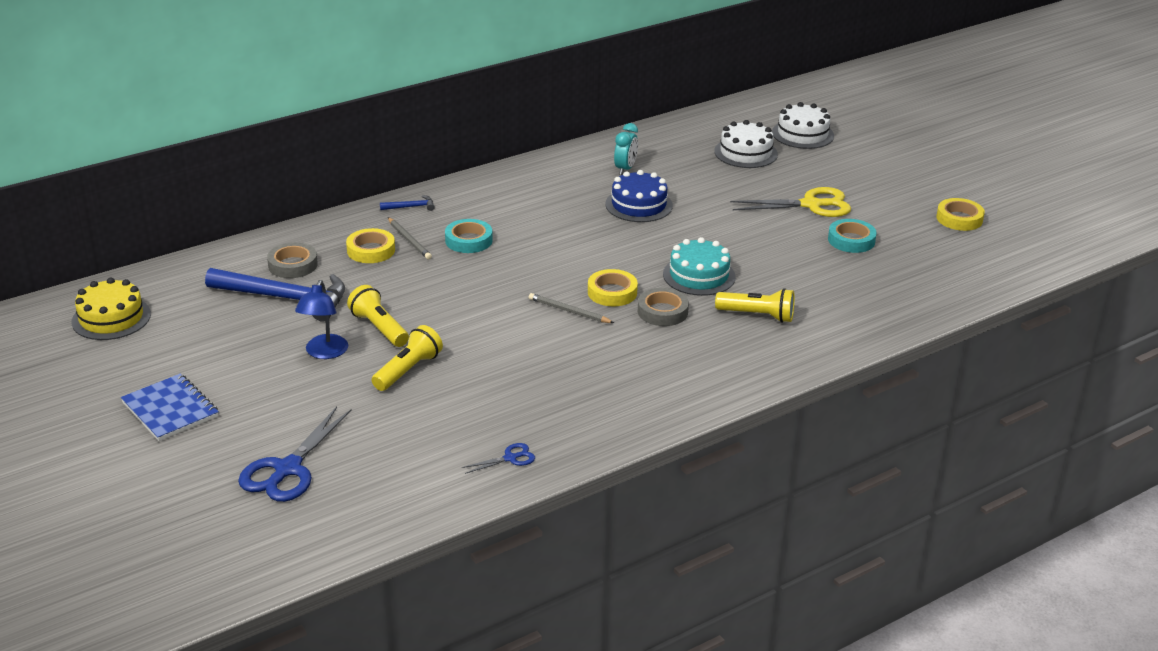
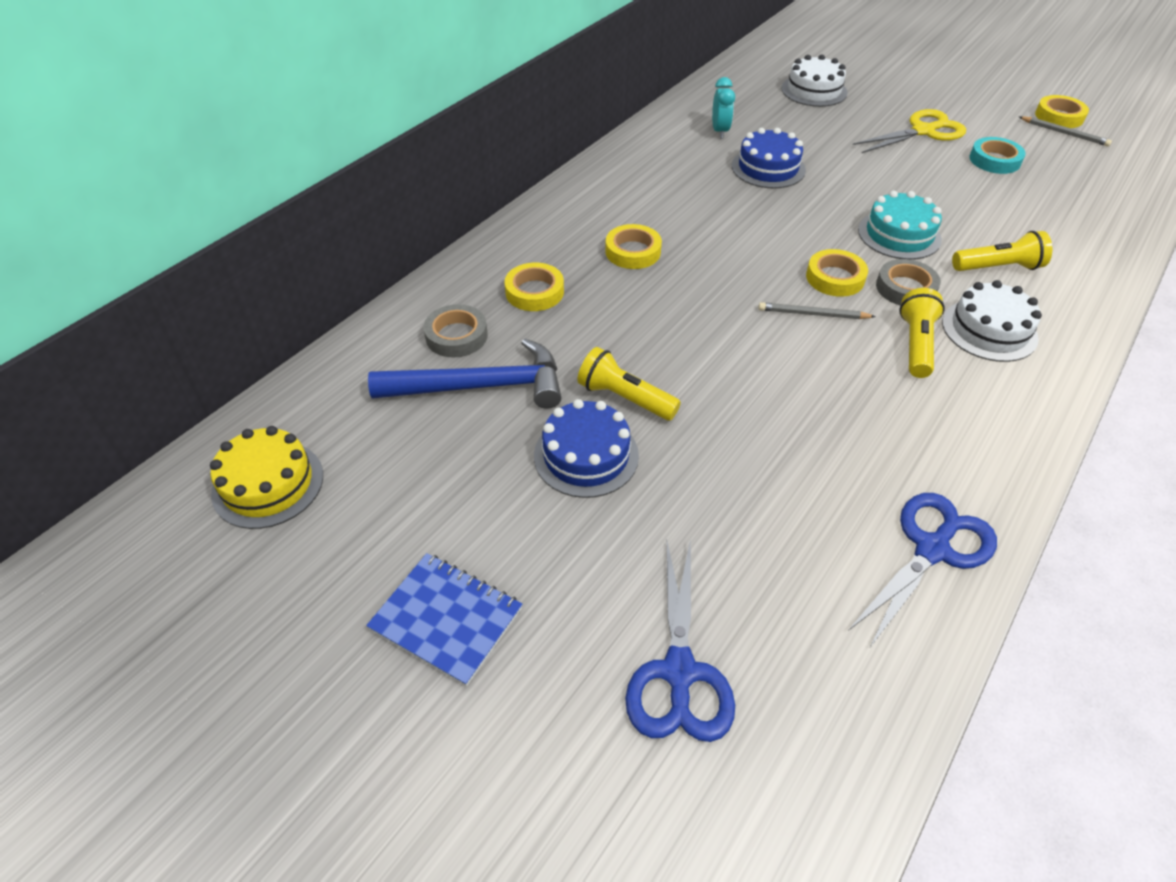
camera: 20 degrees left, 15 degrees up
blue lamp [295,280,348,359] -> blue cake [534,399,639,498]
yellow flashlight [372,325,443,391] -> yellow flashlight moved to [899,288,945,378]
blue hammer [380,195,435,211] -> none
grey pencil [388,217,432,259] -> grey pencil moved to [1019,116,1112,146]
turquoise tape [445,219,493,253] -> yellow tape [605,224,662,269]
blue scissors [462,443,535,474] -> blue scissors [848,493,997,649], size x2.07
white cake [772,102,834,149] -> white cake moved to [942,280,1042,362]

